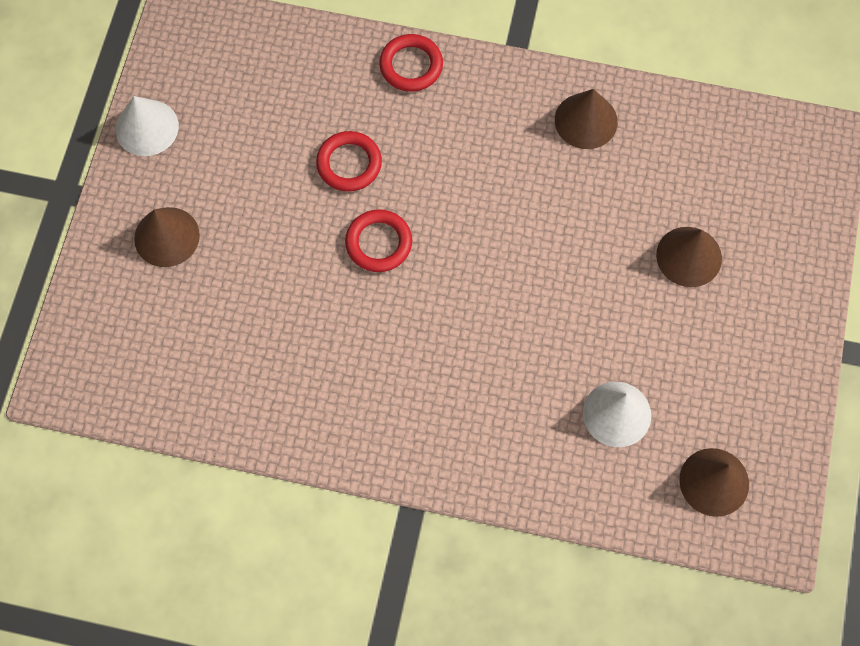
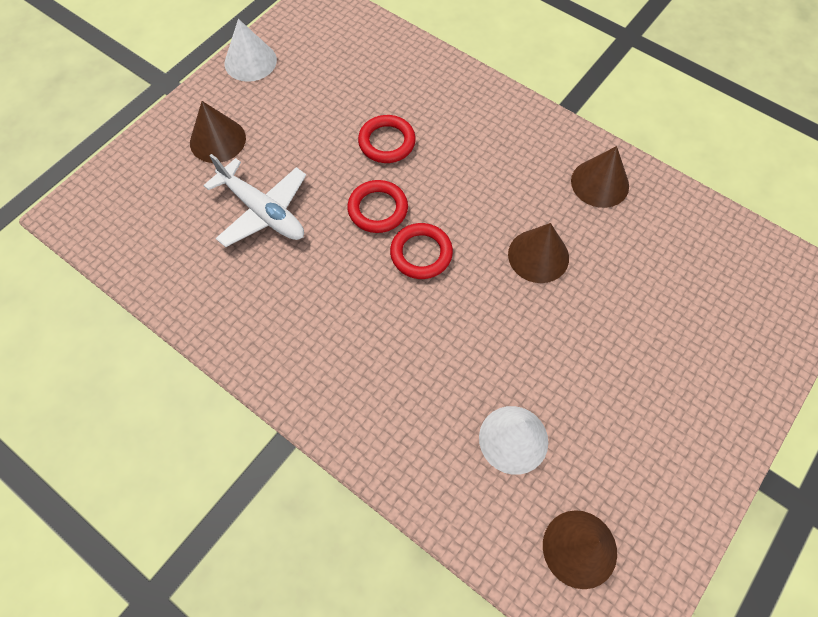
camera: 25 degrees right, 5 degrees down
red ring [379,34,443,92] -> red ring moved to [390,223,453,279]
brown cone [656,227,722,287] -> brown cone moved to [508,223,569,283]
none -> white plane [203,154,306,247]

